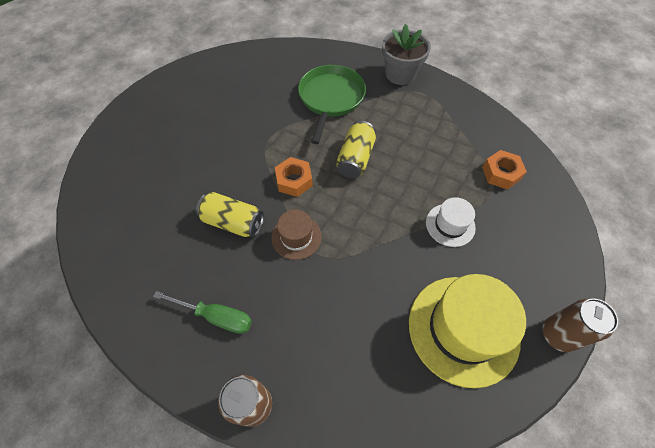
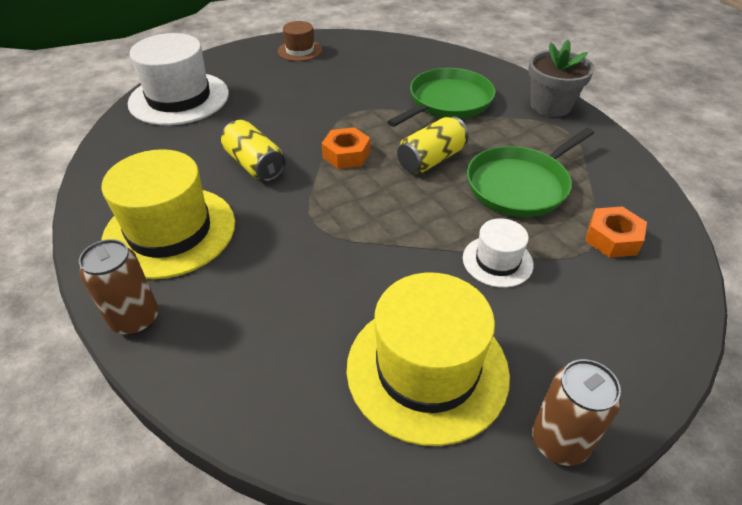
camera: 30 degrees right, 15 degrees down
green screwdriver [153,291,252,334] -> yellow hat [101,149,235,280]
brown hat [272,209,322,260] -> brown hat moved to [278,21,322,61]
none -> white hat [128,33,229,125]
none -> green pan [467,128,594,217]

